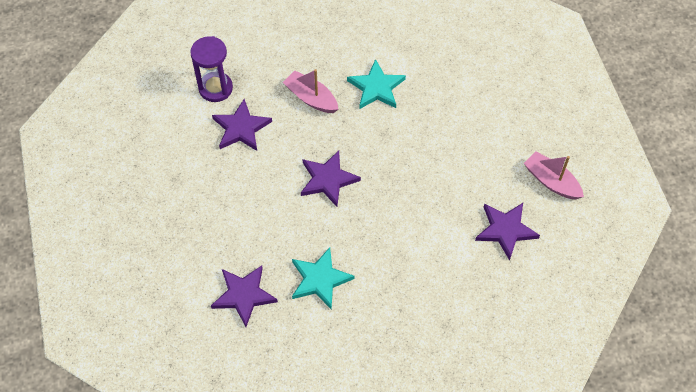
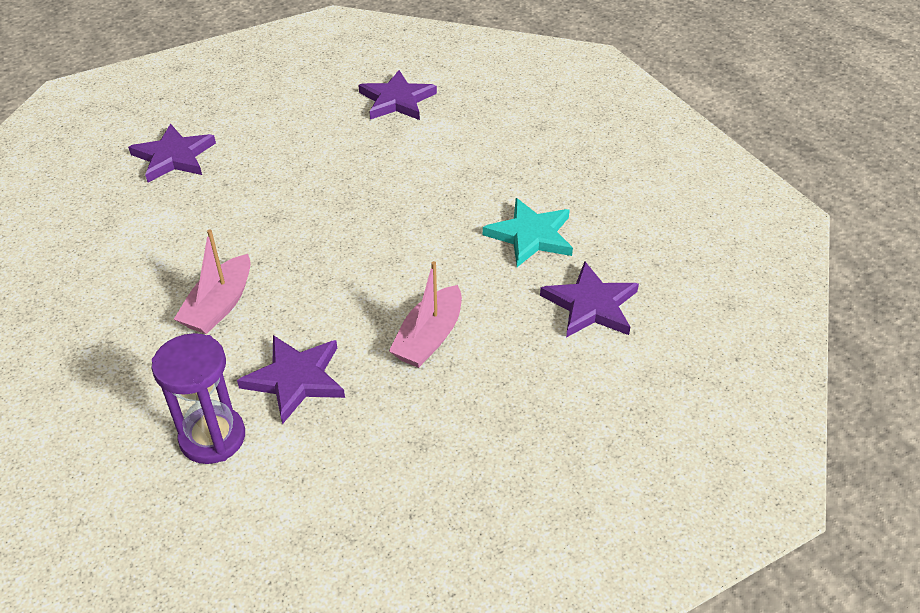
camera: 105 degrees left, 15 degrees down
purple star [301,151,361,207] -> purple star moved to [128,124,216,183]
turquoise star [347,59,406,109] -> none
pink boat [524,151,584,199] -> pink boat moved to [389,261,462,368]

